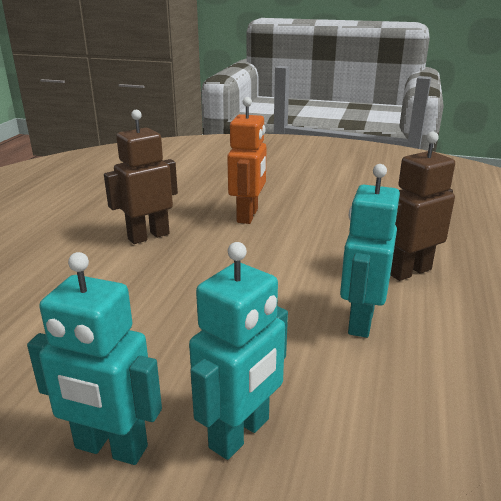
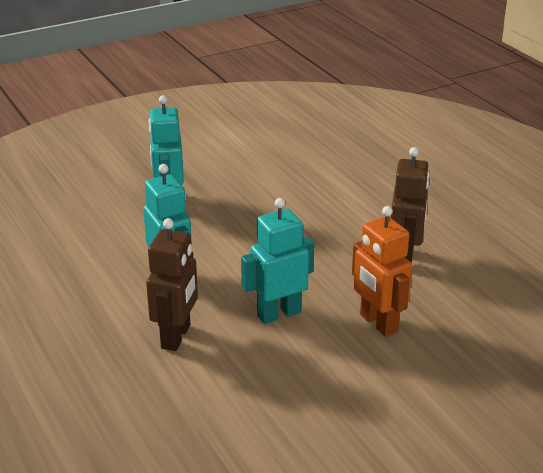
camera: 135 degrees right, 5 degrees up
turquoise robot [27,252,162,465] -> turquoise robot moved to [241,198,314,324]

